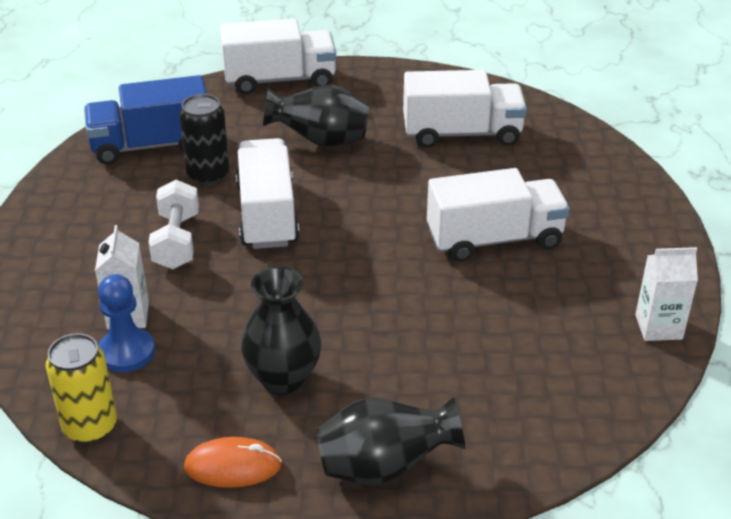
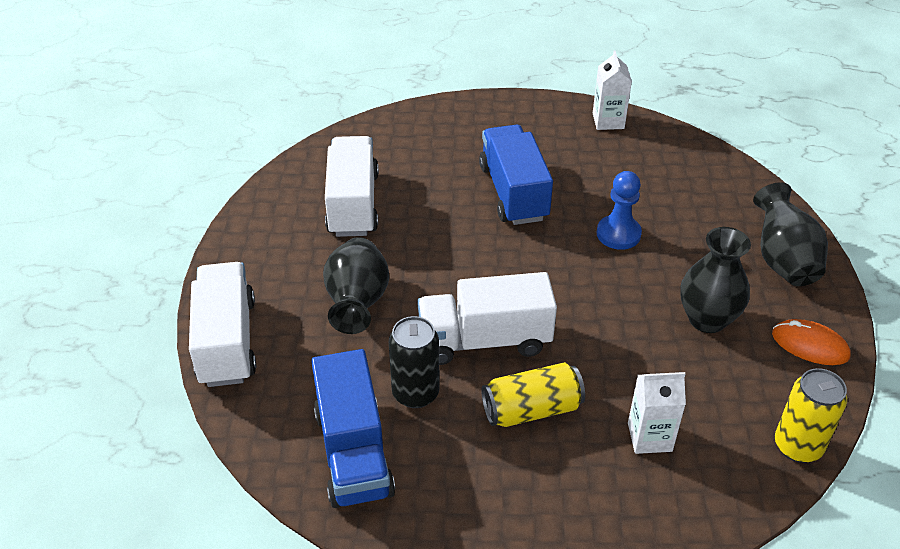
camera: 90 degrees left, 5 degrees up
blue pawn [98,274,155,372] -> blue pawn moved to [596,171,642,250]
white dumbbell [148,180,199,269] -> yellow can [481,362,585,427]
orange mouse [184,437,282,488] -> orange mouse turned 60 degrees counterclockwise [772,319,851,365]
white truck [427,168,570,262] -> blue truck [479,125,553,225]

